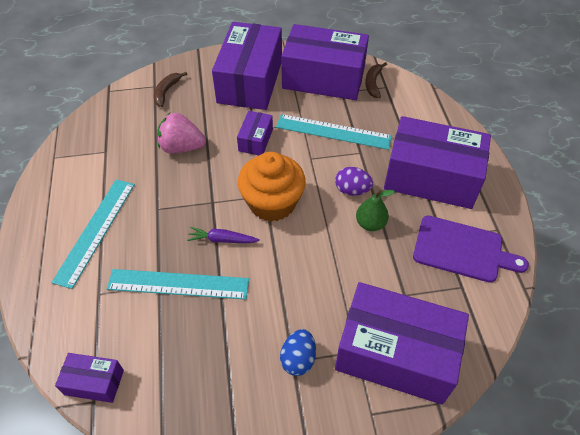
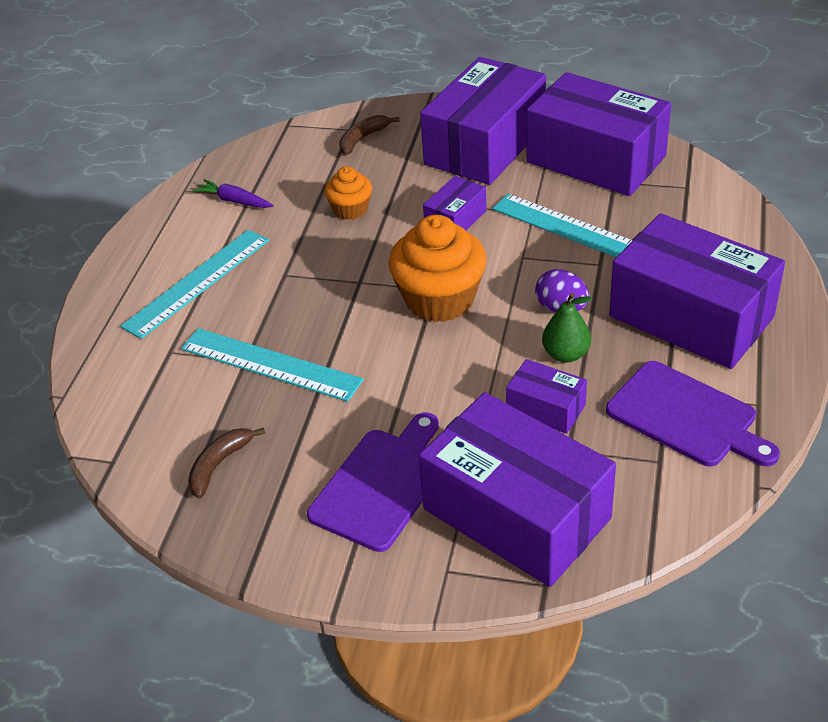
camera: 25 degrees right, 10 degrees down
purple box [55,353,124,403] -> purple box moved to [506,359,587,434]
pink strawberry [157,113,206,154] -> orange cupcake [324,166,372,220]
purple carrot [187,227,260,243] -> purple carrot moved to [193,179,274,208]
blue egg [280,329,316,376] -> purple cutting board [307,412,439,552]
brown banana [365,62,387,98] -> brown banana moved to [188,428,265,498]

